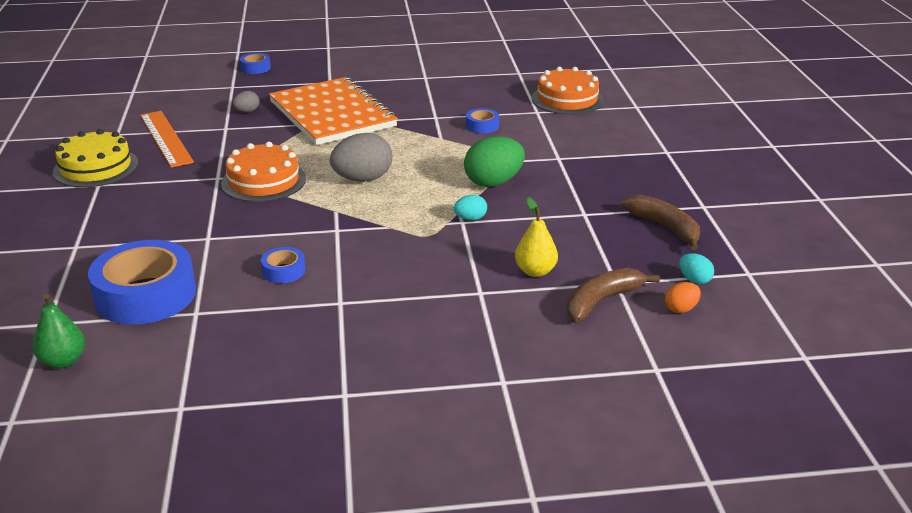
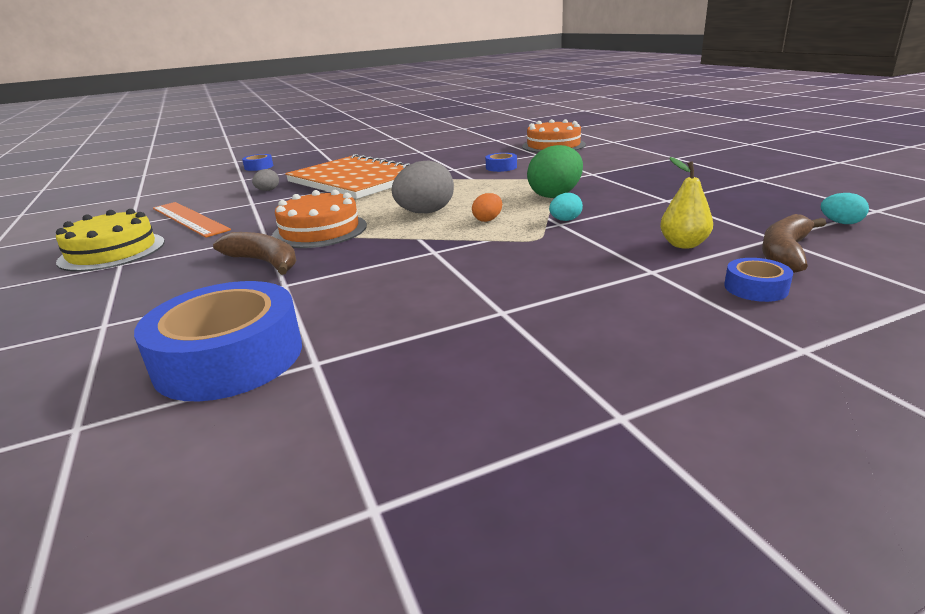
camera: 15 degrees left, 5 degrees down
green pear [33,294,85,368] -> none
blue tape [261,247,305,283] -> blue tape moved to [724,258,793,302]
brown banana [621,195,700,250] -> brown banana moved to [213,232,296,275]
orange egg [665,282,701,313] -> orange egg moved to [472,193,502,222]

